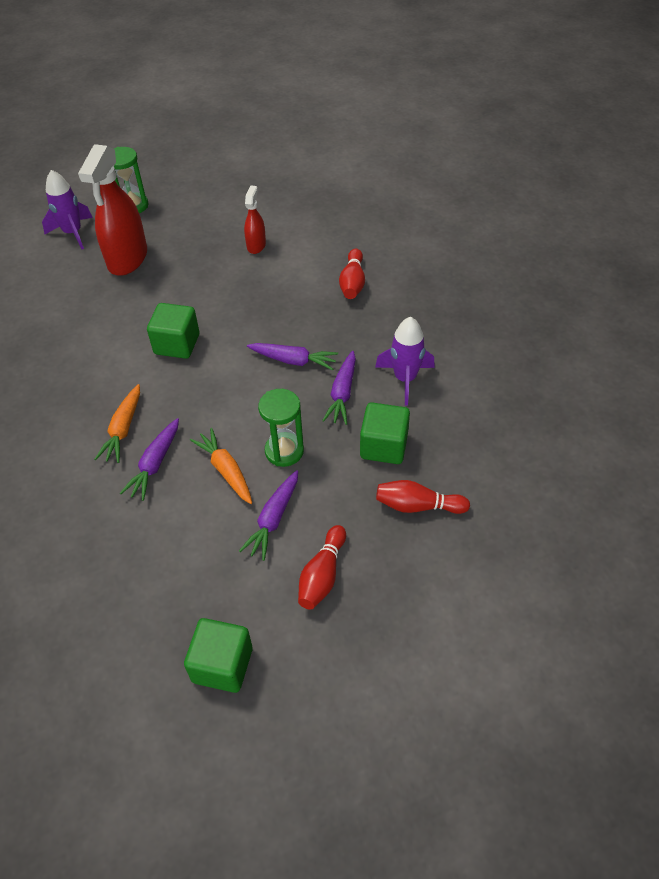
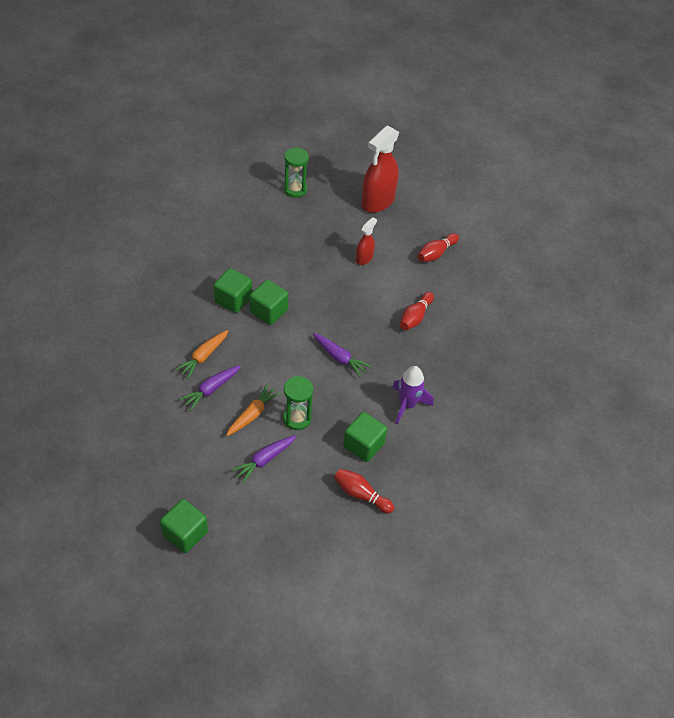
camera: 20 degrees right, 0 degrees up
purple rocket [42,170,93,249] -> none
red spray bottle [78,144,147,276] -> red spray bottle moved to [361,125,399,213]
orange carrot [190,428,252,504] -> orange carrot turned 45 degrees clockwise [226,384,281,436]
red bowling pin [298,525,346,610] -> red bowling pin moved to [417,233,459,262]
purple carrot [322,351,356,425] -> none
none -> green cube [213,268,252,313]

